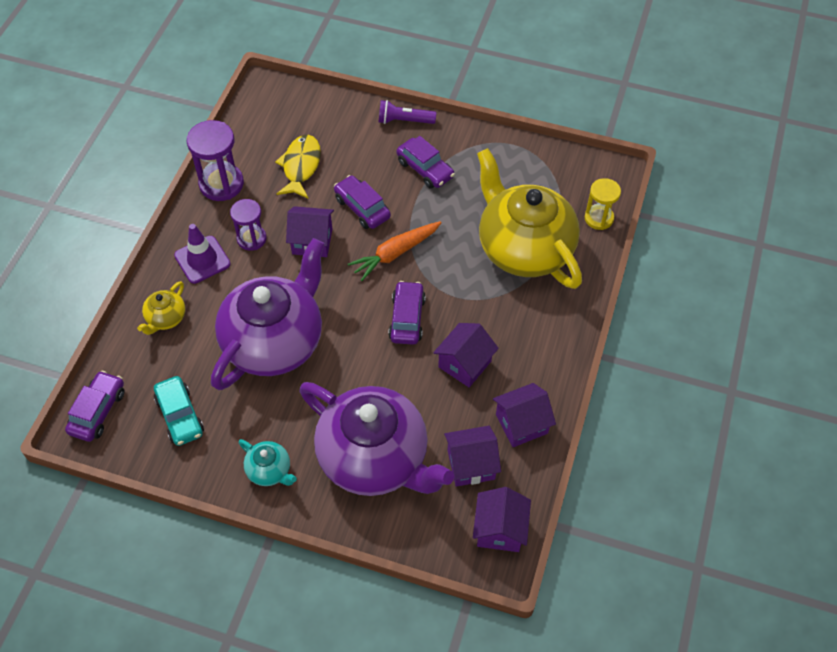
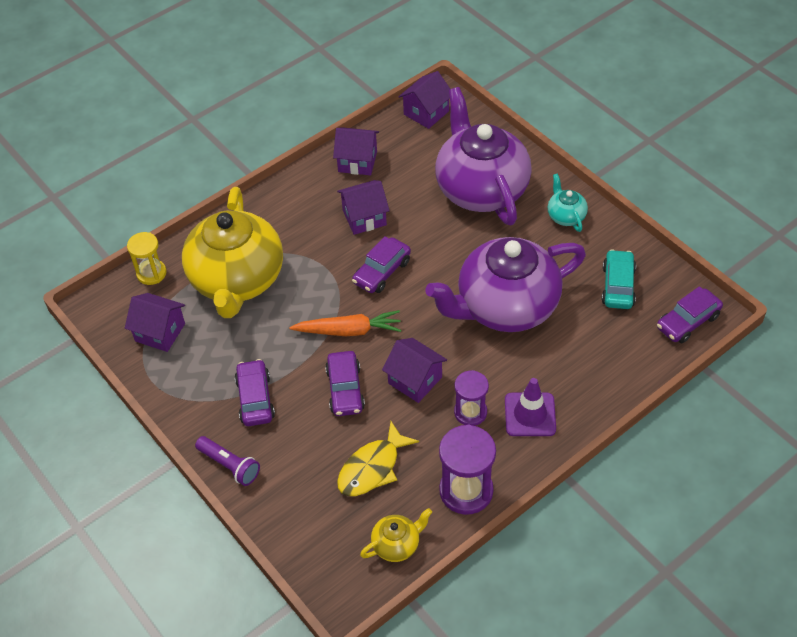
camera: 145 degrees left, 5 degrees down
yellow teapot [137,281,185,335] -> yellow teapot moved to [360,508,432,562]
purple house [444,426,501,487] -> purple house moved to [125,293,185,352]

